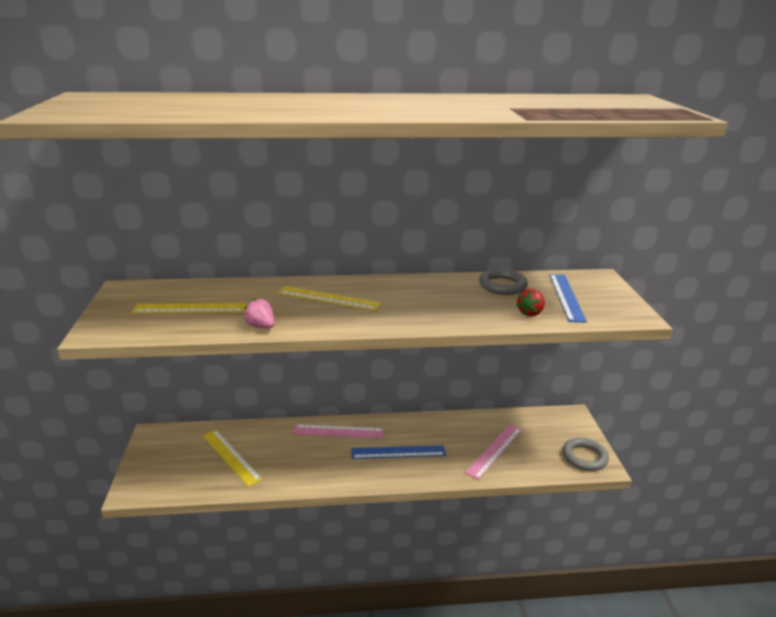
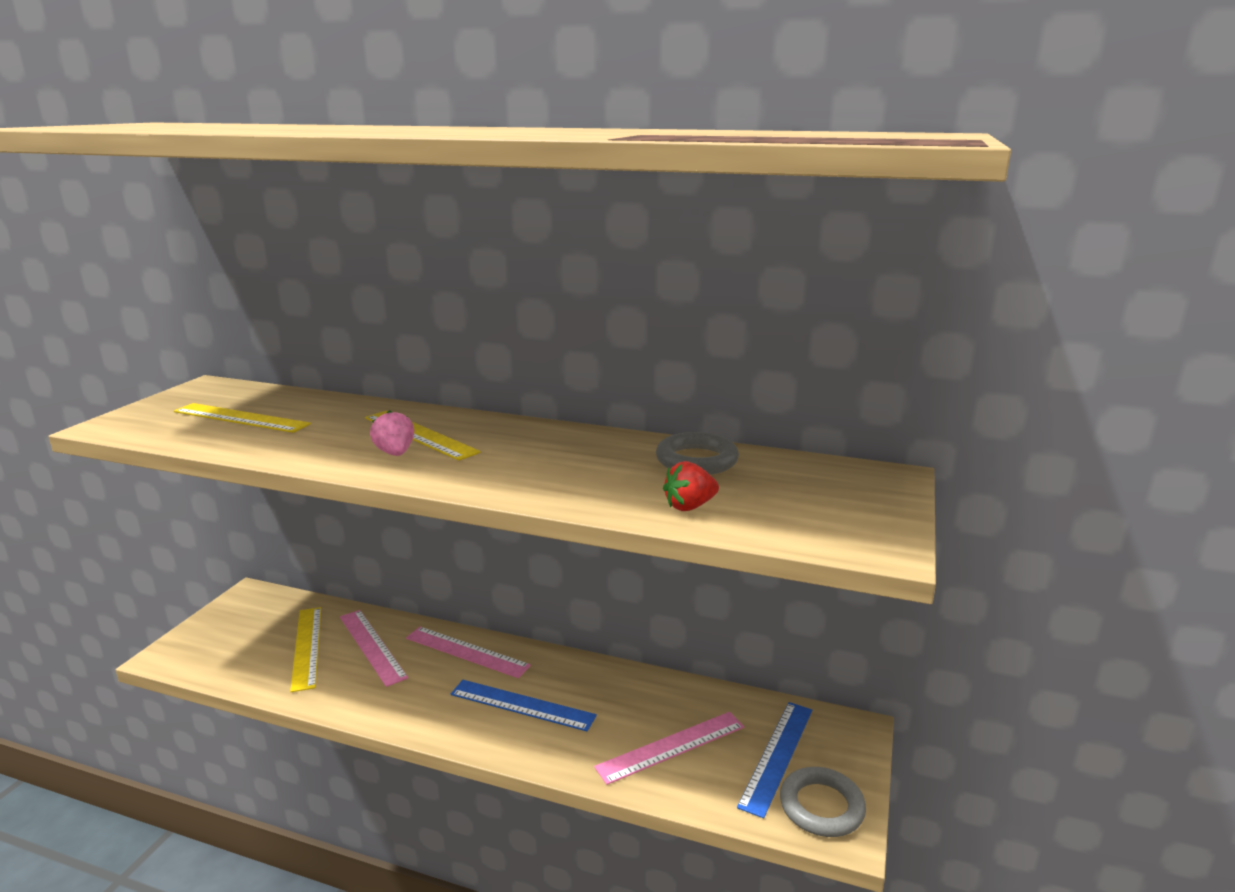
camera: 25 degrees right, 5 degrees down
pink strawberry [244,299,275,329] -> pink strawberry moved to [370,410,414,456]
blue ruler [549,274,587,323] -> blue ruler moved to [737,702,812,818]
none -> pink ruler [340,610,408,687]

